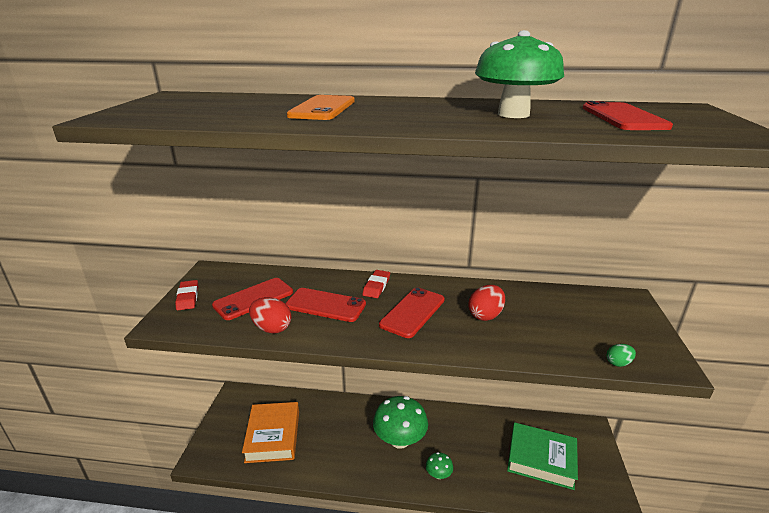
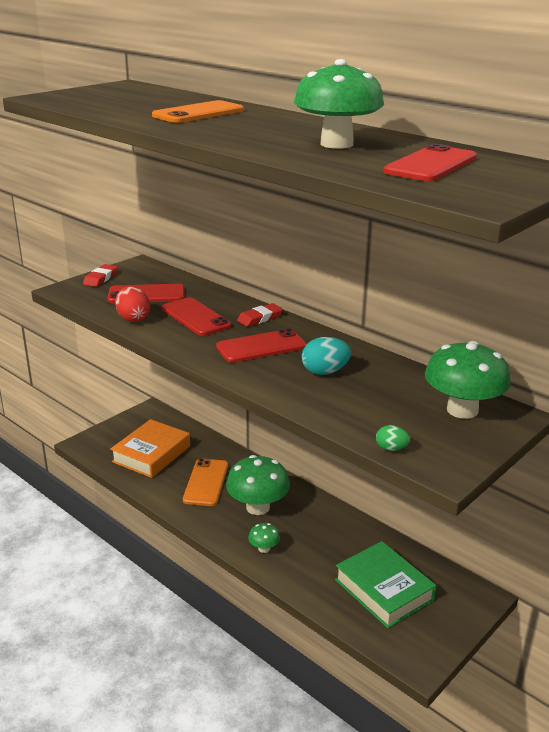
camera: 35 degrees right, 0 degrees up
red egg [468,285,505,321] -> turquoise egg [302,337,351,375]
none -> orange phone [183,458,228,506]
none -> green mushroom [425,341,511,419]

